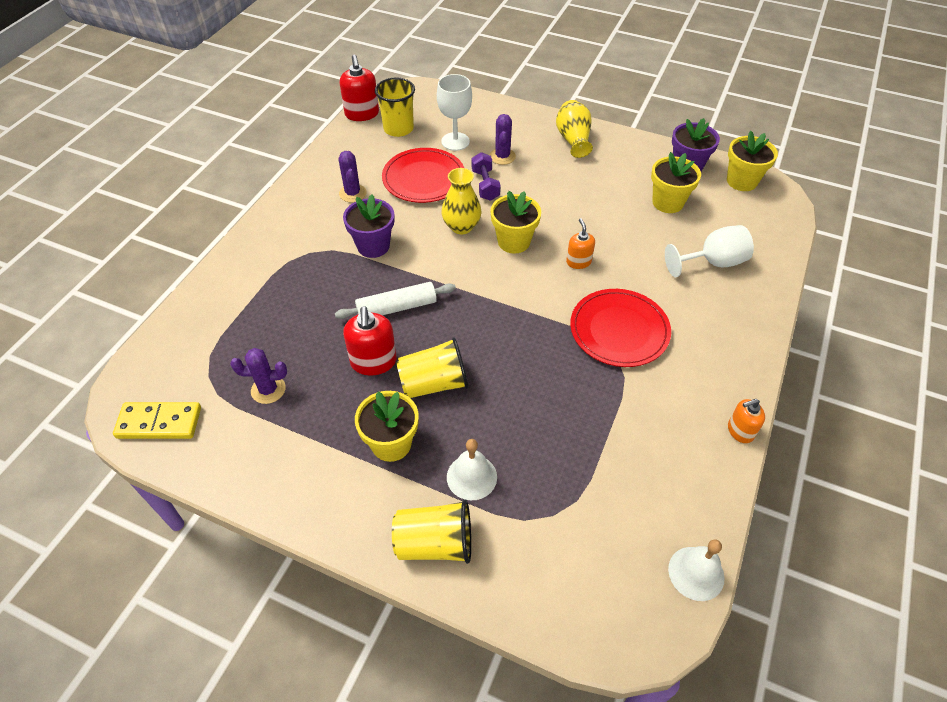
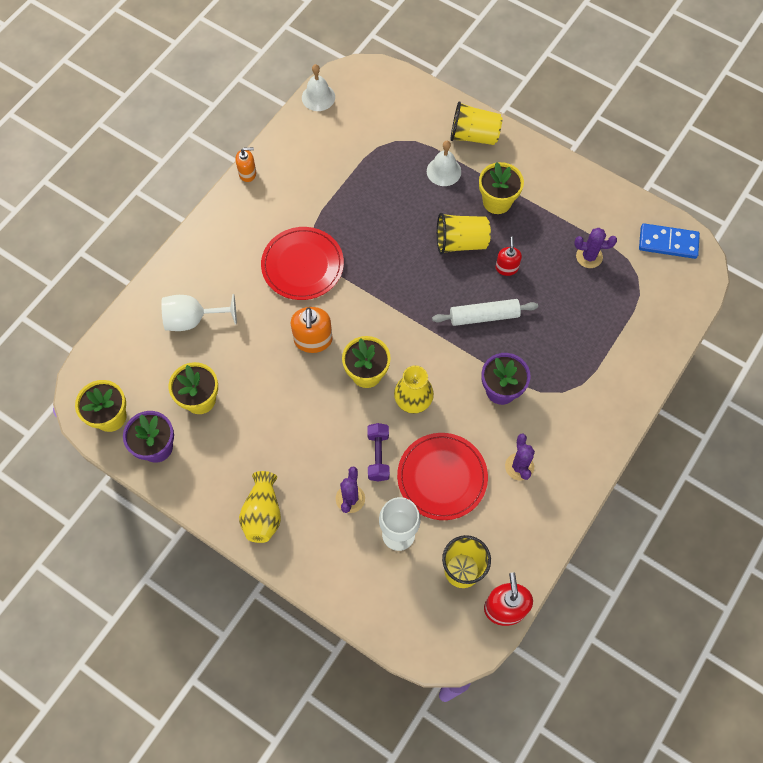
camera: 170 degrees left, 15 degrees up
yellow domino [113,402,201,439] -> blue domino [639,223,700,259]
red soap dispenser [343,306,397,376] -> red soap dispenser [496,237,522,276], size x0.62
orange soap dispenser [566,218,595,269] -> orange soap dispenser [291,307,333,353], size x1.61

